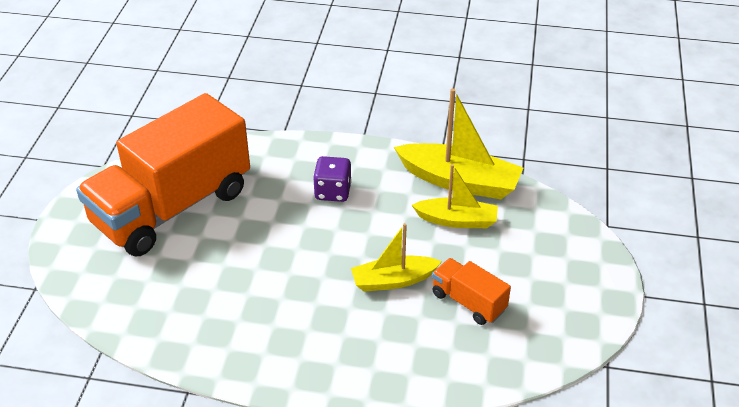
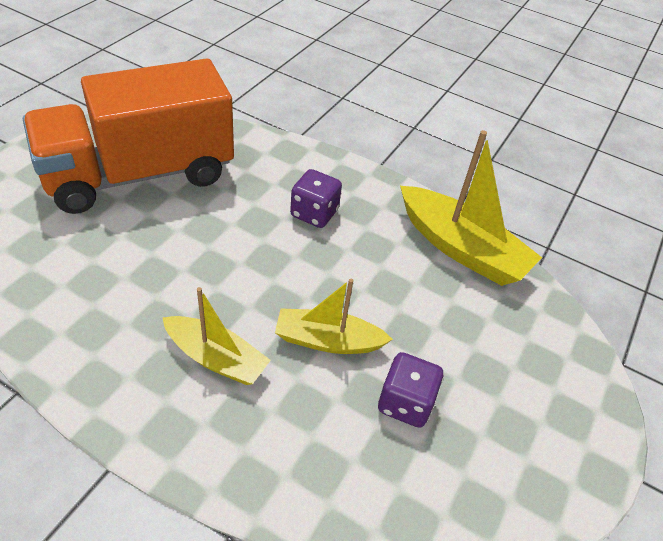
camera: 15 degrees right, 5 degrees up
yellow boat [412,164,498,228] -> yellow boat moved to [162,287,271,385]
orange truck [432,258,511,325] -> purple dice [378,352,443,428]

